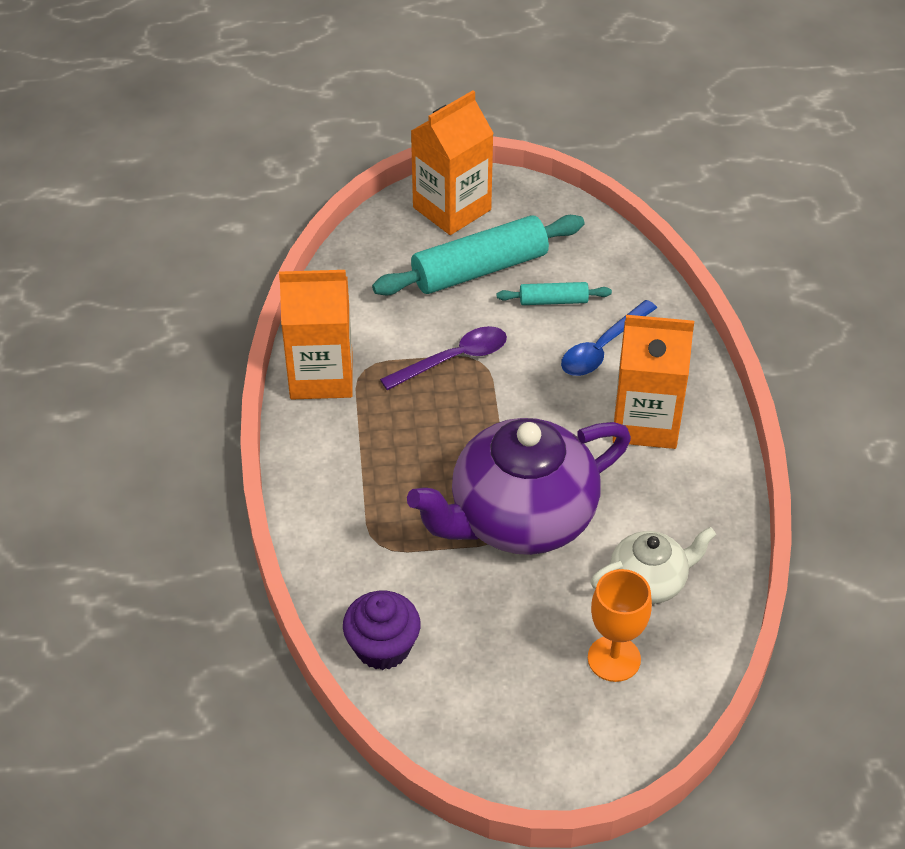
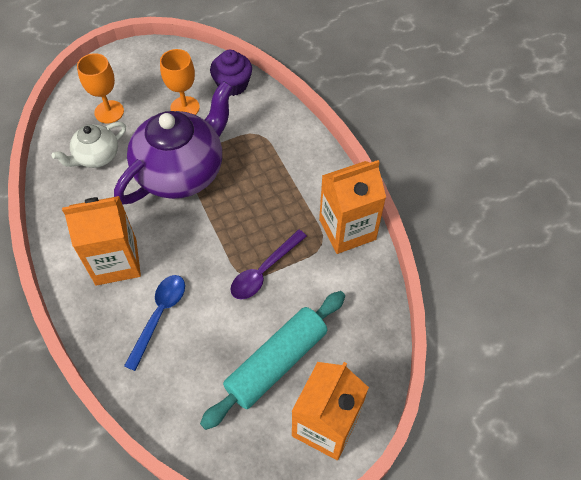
camera: 160 degrees right, 10 degrees up
turquoise rolling pin [497,282,612,305] -> none
none -> orange goblet [160,49,200,115]

